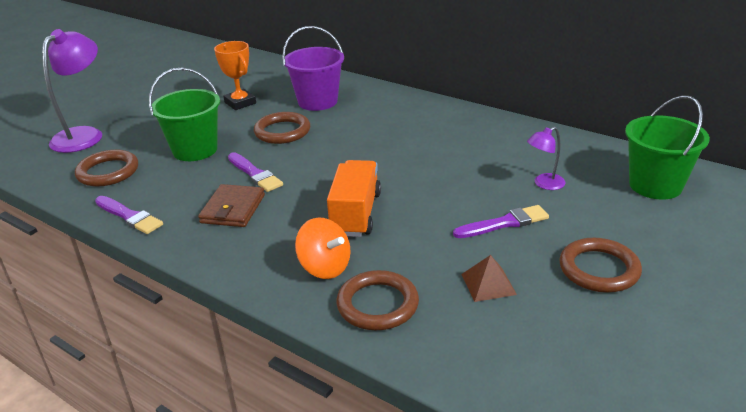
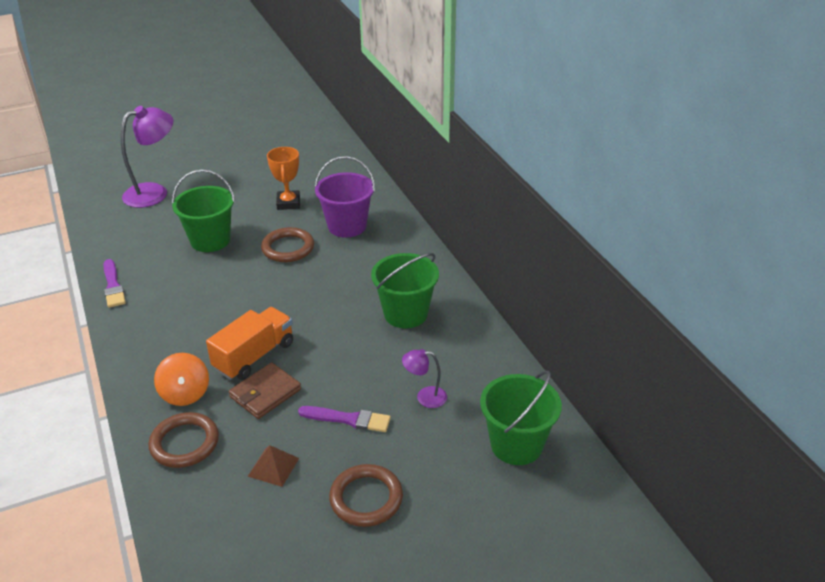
camera: 30 degrees right, 5 degrees up
brown ring [75,150,138,187] -> none
brown wallet [198,184,265,227] -> brown wallet moved to [229,362,301,419]
purple brush [228,152,283,192] -> none
none -> green bucket [371,253,439,328]

